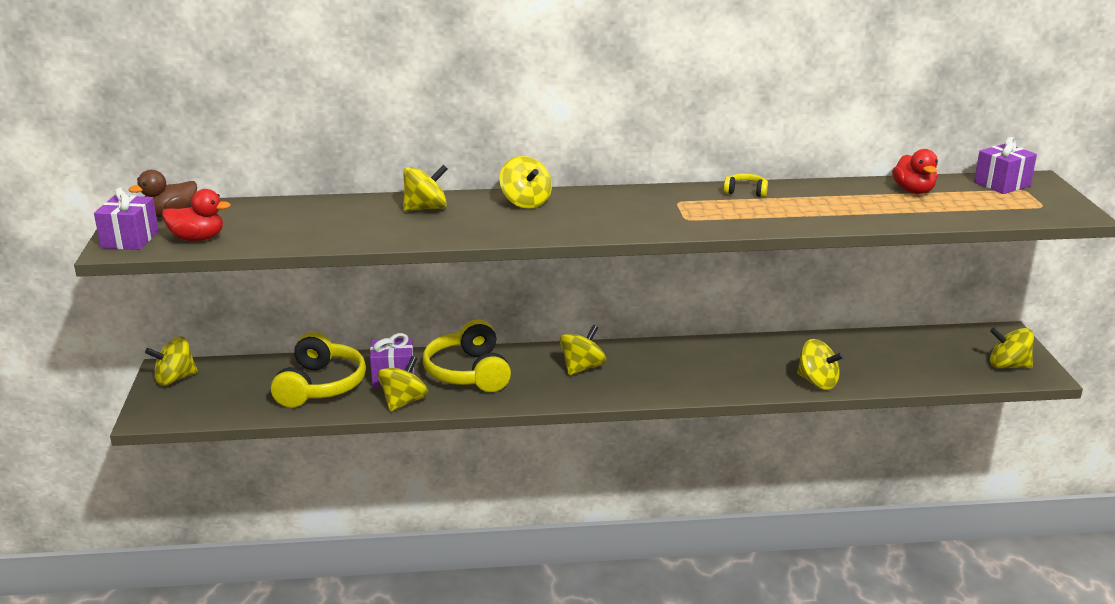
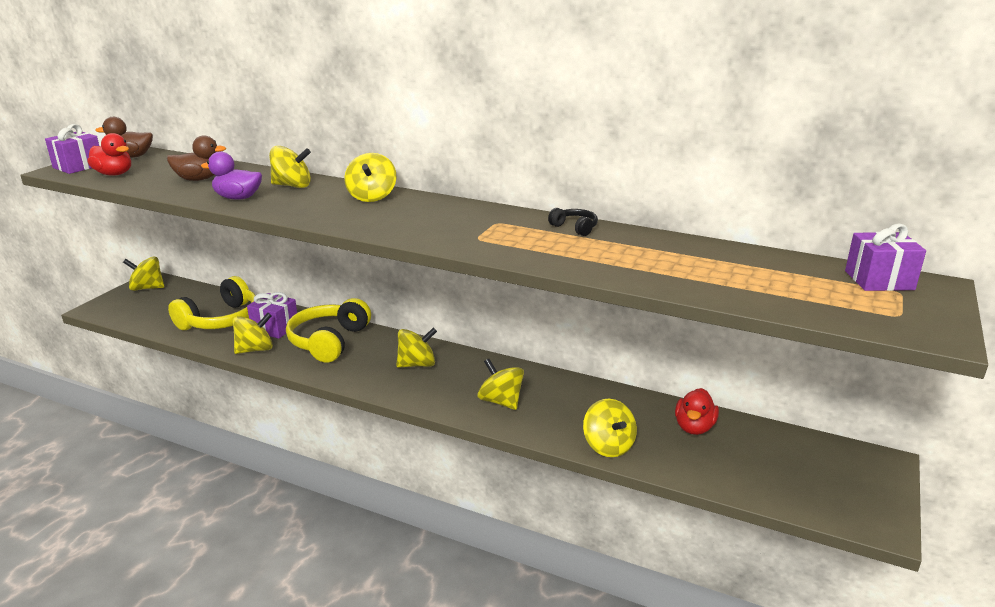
camera: 30 degrees right, 0 degrees up
yellow headphones [724,174,768,197] -> black headphones [548,208,598,236]
red duck [892,149,938,194] -> red duck moved to [675,388,719,435]
yellow spinning top [990,327,1034,368] -> yellow spinning top moved to [477,358,524,410]
none -> brown duck [167,135,226,181]
none -> purple duck [201,151,262,200]

